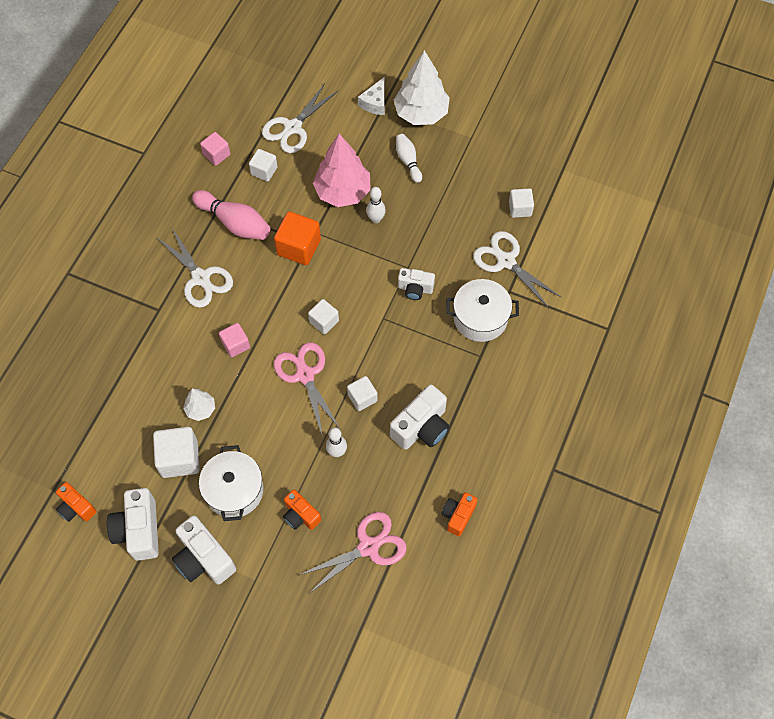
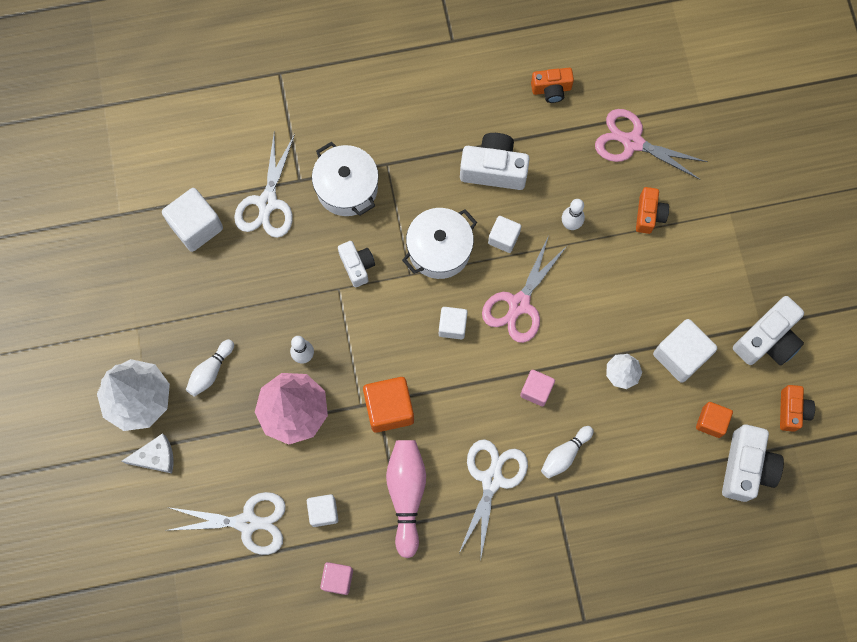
camera: 125 degrees left, 10 degrees up
white camera [172,515,236,584] -> white camera moved to [722,424,784,502]
white pot [199,445,263,521] -> white pot moved to [402,208,477,279]
white cube [509,188,534,218] -> white cube [162,188,223,252], size x1.63
none -> white bowling pin [541,426,594,478]
none -> orange cube [696,402,733,438]

